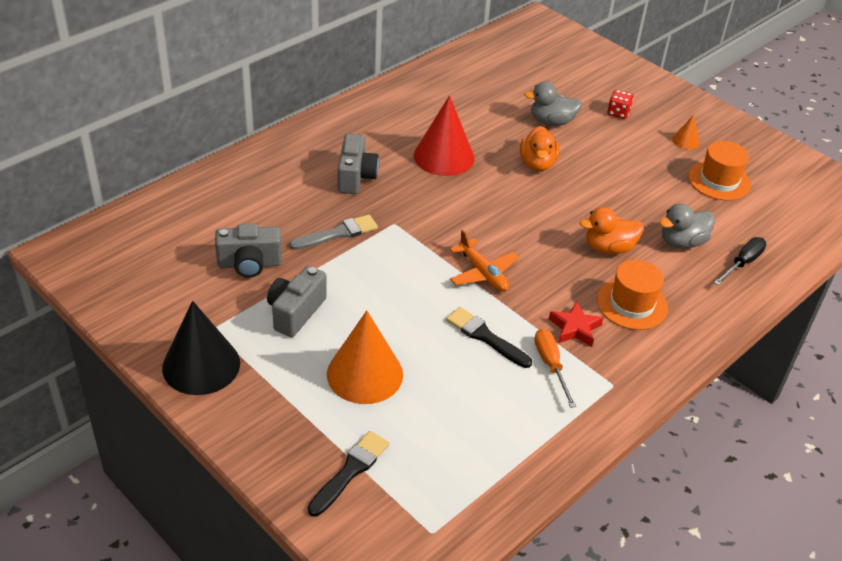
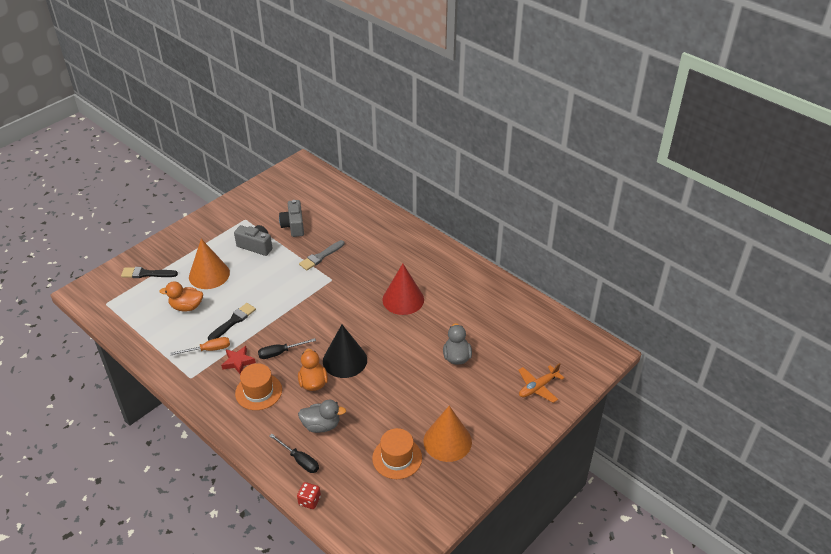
camera: 90 degrees right, 0 degrees up
black cone [162,301,240,395] -> black cone moved to [323,325,367,378]
grey brush [289,215,378,250] -> grey brush turned 75 degrees clockwise [299,240,345,270]
black brush [308,431,389,517] -> black brush turned 150 degrees clockwise [121,267,178,278]
grey camera [337,134,379,194] -> none
orange plane [450,229,519,291] -> orange plane moved to [518,363,564,403]
orange duck [520,126,559,171] -> orange duck moved to [159,282,203,312]
red dice [607,90,634,119] -> red dice moved to [297,482,321,509]
grey duck [659,204,715,249] -> grey duck turned 120 degrees clockwise [298,400,346,433]
orange cone [672,115,699,149] -> orange cone [423,406,472,462], size x2.19
none -> black screwdriver [258,338,316,359]

